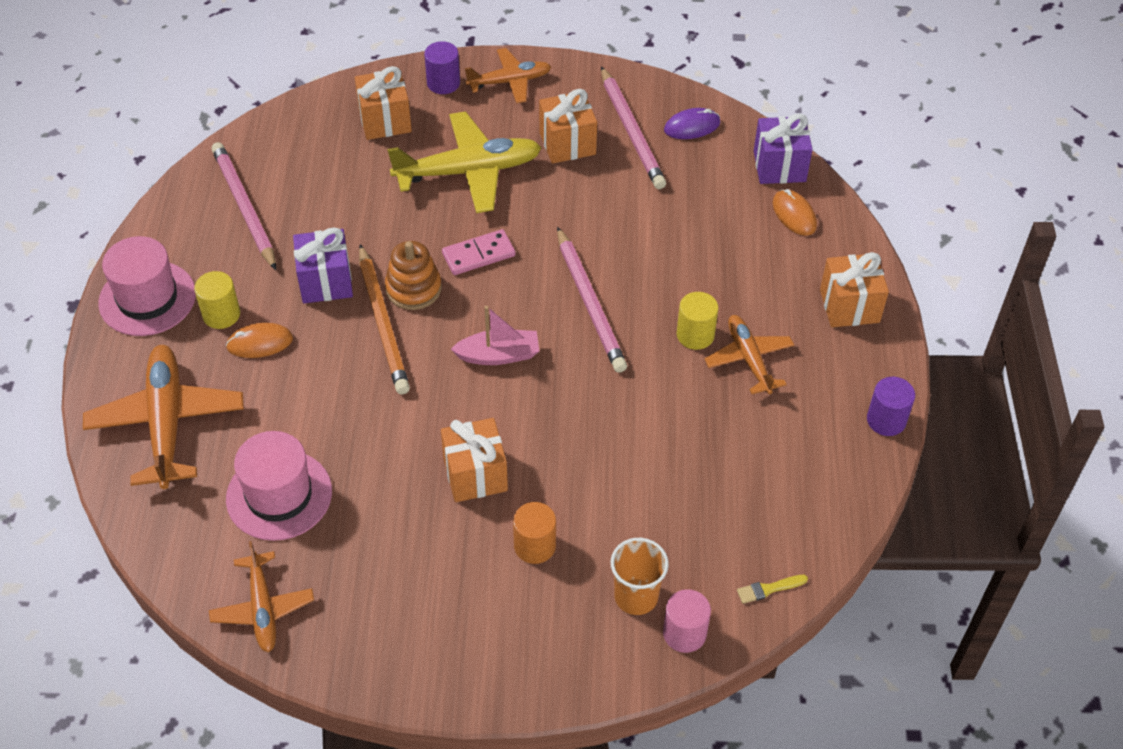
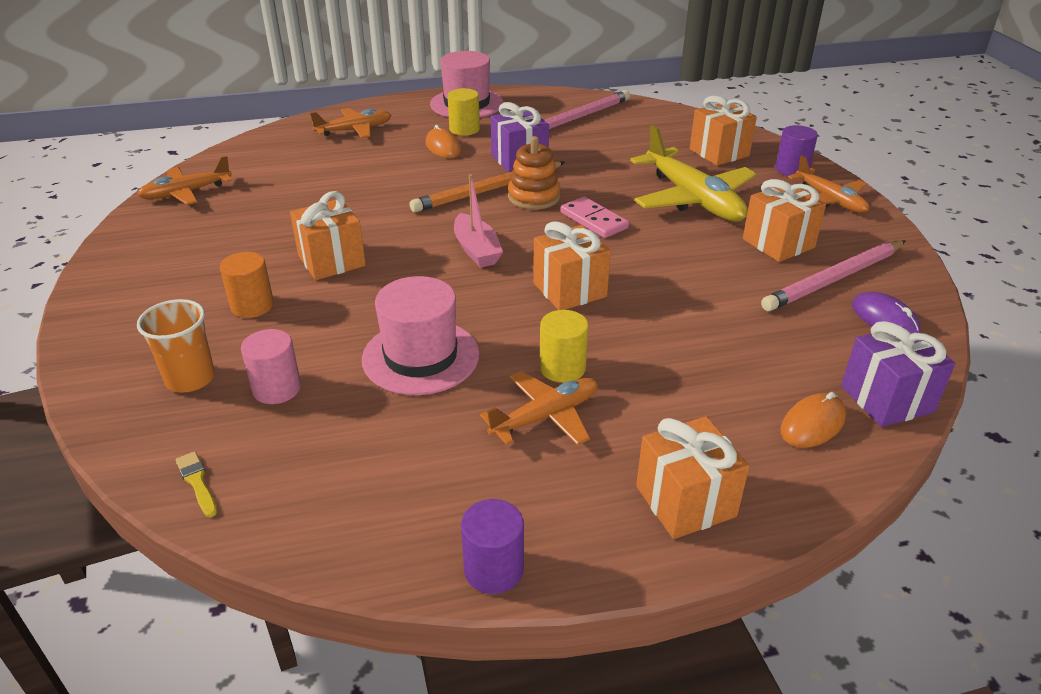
camera: 75 degrees right, 15 degrees down
orange plane [83,345,244,489] -> orange plane [310,108,391,138], size x0.61
pink hat [226,431,332,541] -> pink hat moved to [362,276,479,395]
pink pencil [557,227,627,373] -> orange gift [533,221,611,310]
pink cylinder [663,589,711,653] -> pink cylinder moved to [241,329,301,404]

